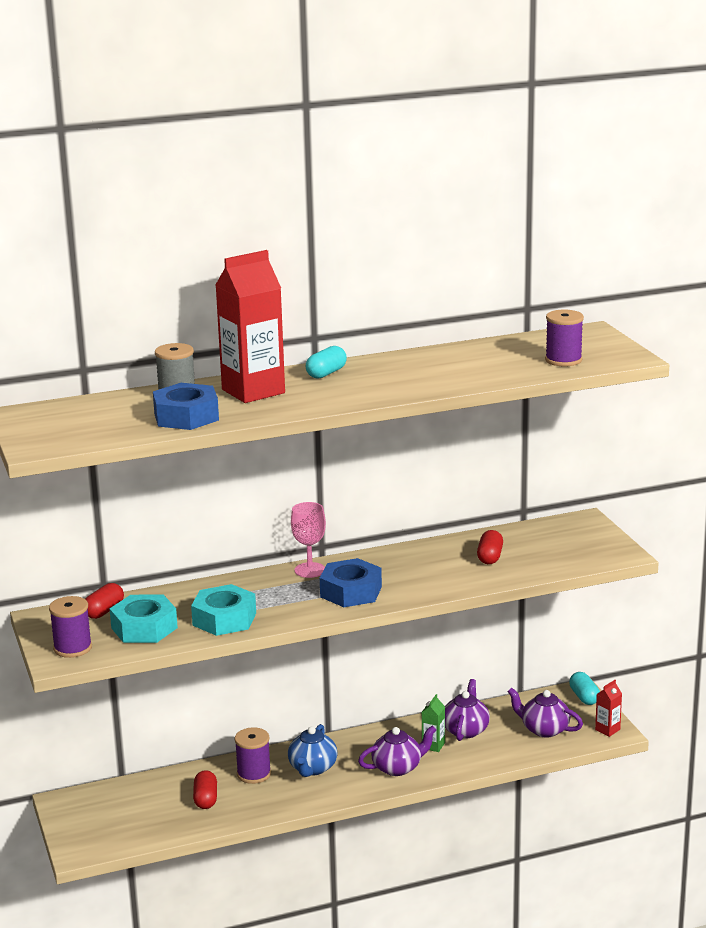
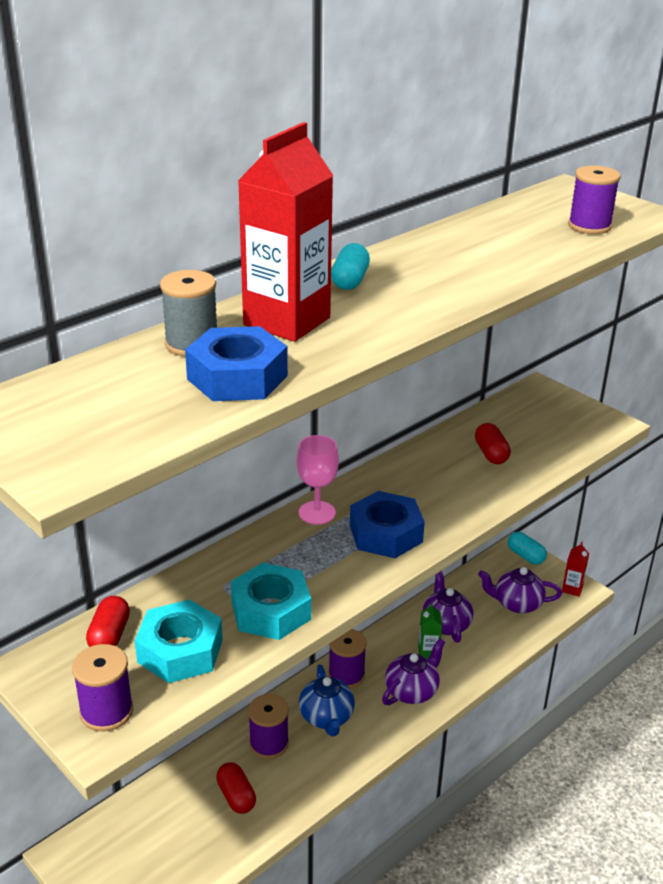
camera: 25 degrees left, 10 degrees up
none -> purple spool [328,629,367,688]

